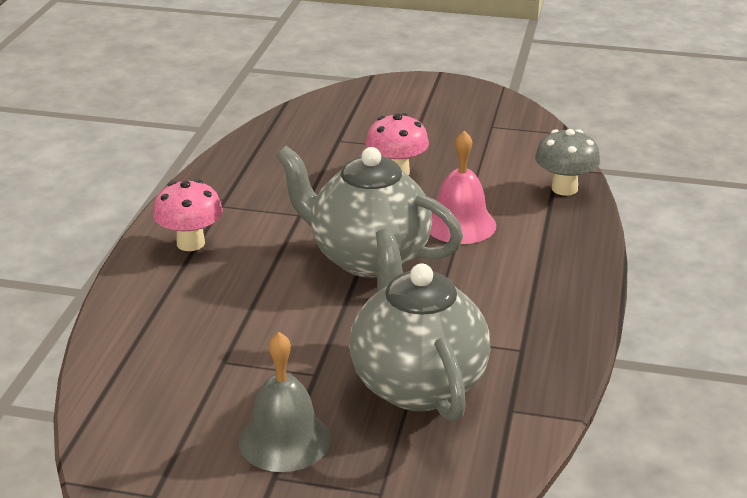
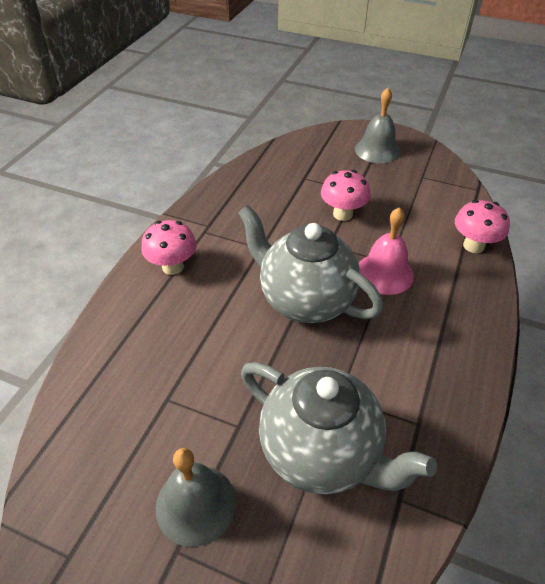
camera: 10 degrees right, 15 degrees up
grey teapot [350,228,490,422] -> grey teapot turned 135 degrees clockwise [241,362,437,495]
grey mushroom [535,129,600,196] -> pink mushroom [455,200,510,253]
none -> grey bell [355,88,400,163]

